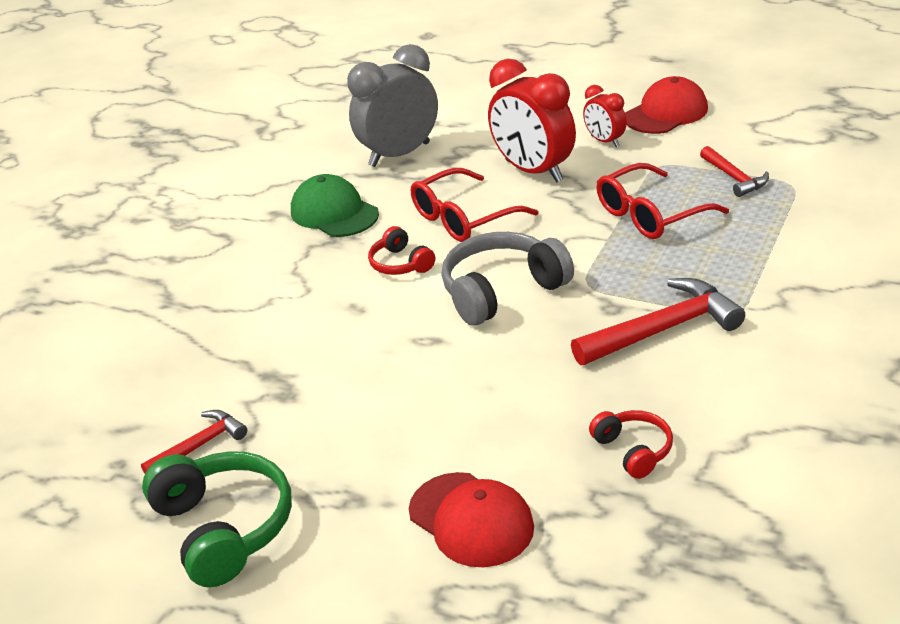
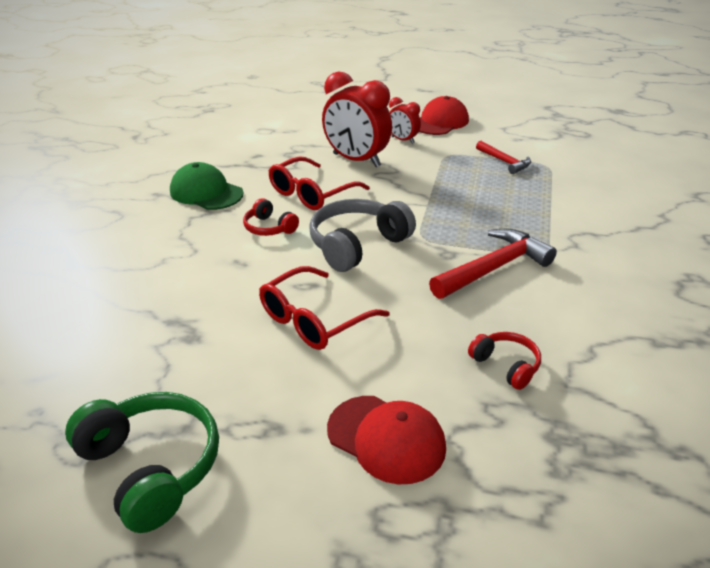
camera: 15 degrees left, 0 degrees up
red hammer [141,410,247,474] -> none
grey clock [347,44,438,167] -> none
red glasses [597,163,729,239] -> red glasses moved to [259,266,390,350]

